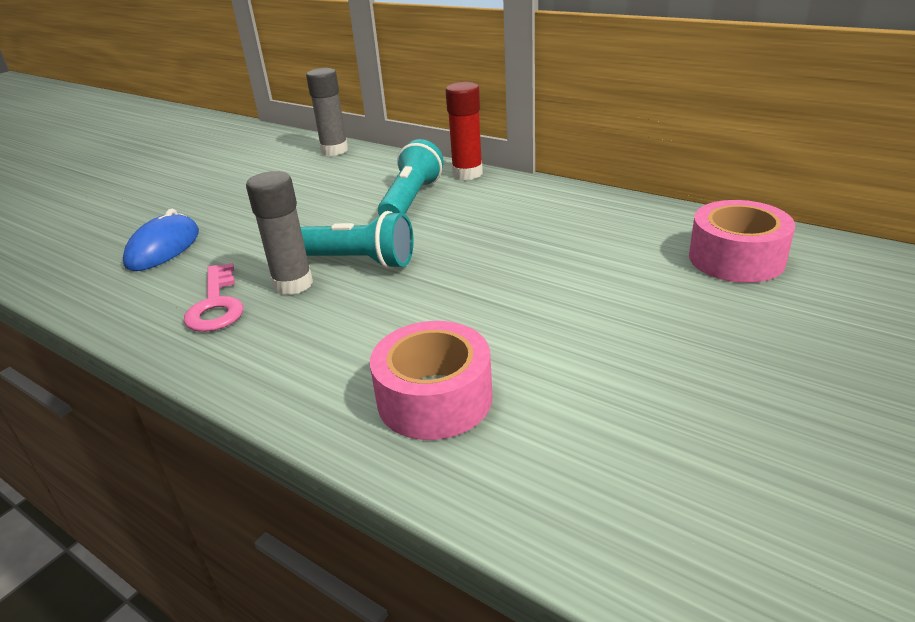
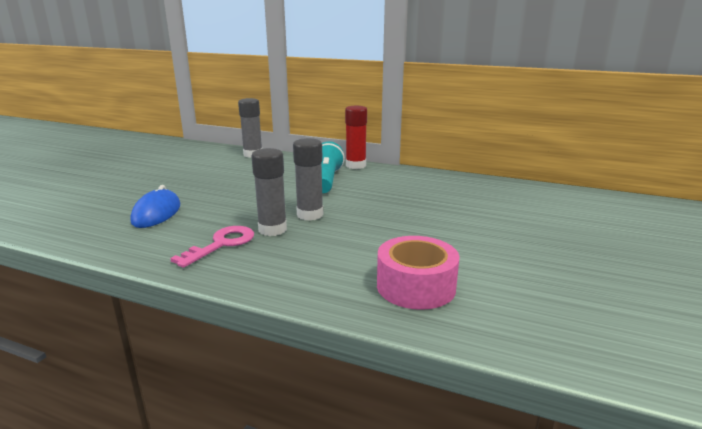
camera: 15 degrees left, 10 degrees down
pink key [184,263,243,332] -> pink key turned 120 degrees counterclockwise [170,226,254,268]
turquoise flashlight [300,211,414,269] -> grey glue stick [293,138,323,221]
pink tape [689,200,795,283] -> none

